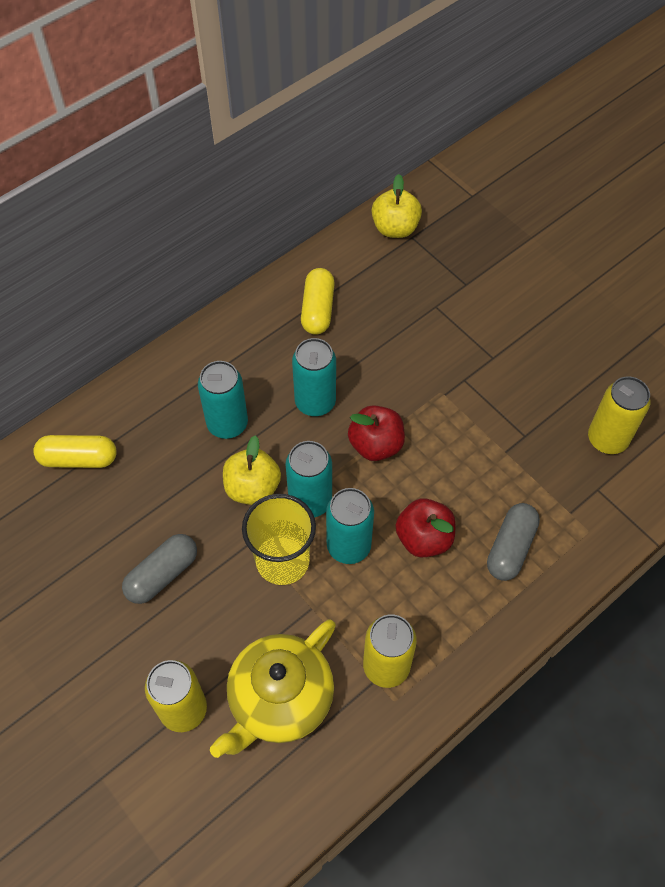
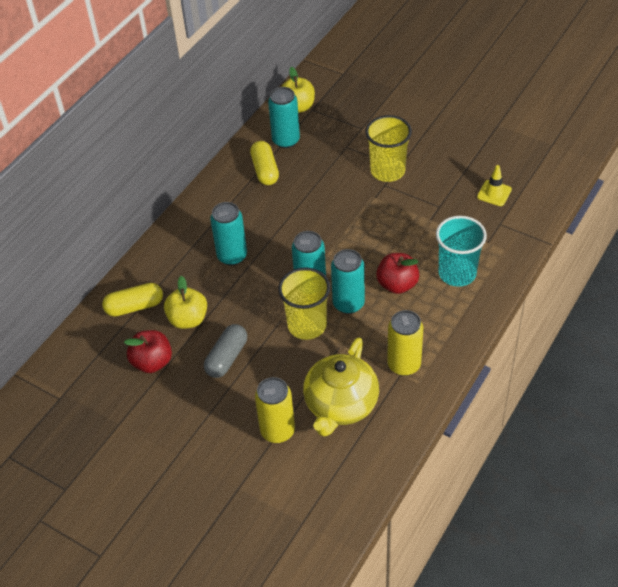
camera: 15 degrees left, 10 degrees down
yellow apple [223,436,281,505] -> yellow apple moved to [164,276,207,329]
turquoise can [292,338,336,416] -> turquoise can moved to [268,87,300,148]
red apple [348,405,405,461] -> red apple moved to [124,330,172,373]
grey capsule [487,503,540,581] -> turquoise cup [436,216,487,287]
yellow can [588,376,650,454] -> yellow traffic cone [477,165,512,206]
none -> yellow cup [365,115,412,182]

